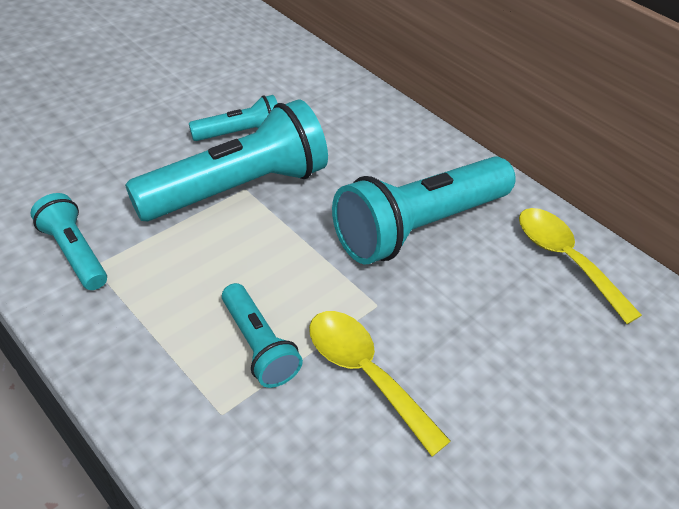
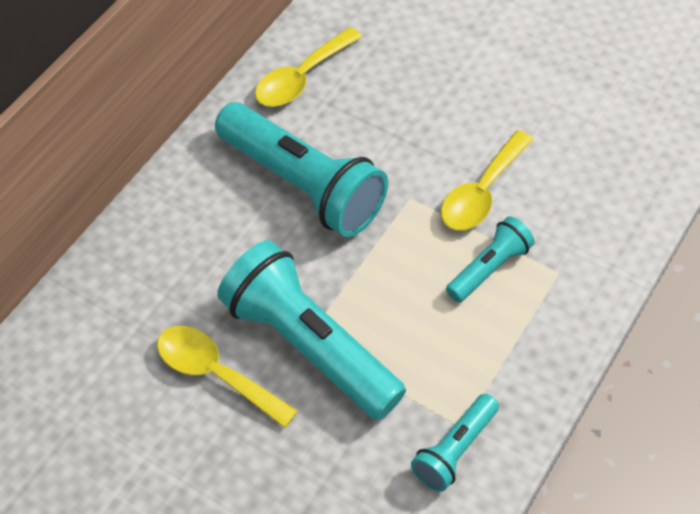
camera: 100 degrees left, 10 degrees up
turquoise flashlight [189,95,277,141] -> yellow spoon [157,326,298,428]

